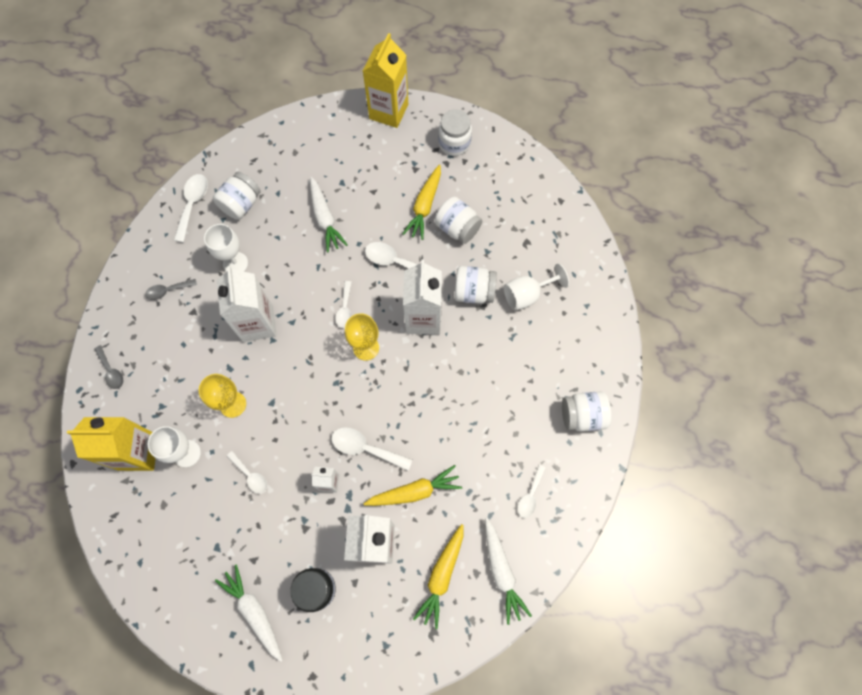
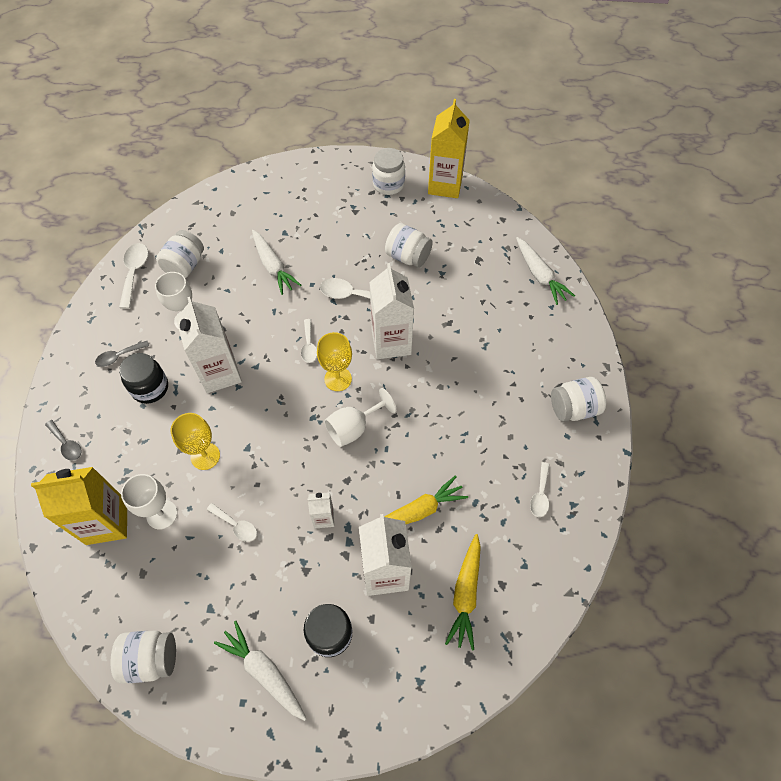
camera: 10 degrees left, 10 degrees down
white spoon [331,427,412,471] -> none
yellow carton [363,33,408,128] -> yellow carton moved to [428,99,470,198]
yellow carrot [403,165,441,240] -> none
white jar [454,266,497,304] -> white jar moved to [110,630,176,684]
white carrot [485,518,532,625] -> white carrot moved to [516,237,575,305]
white goblet [504,263,569,310] -> white goblet moved to [324,388,396,447]
none -> black jar [119,353,168,404]

